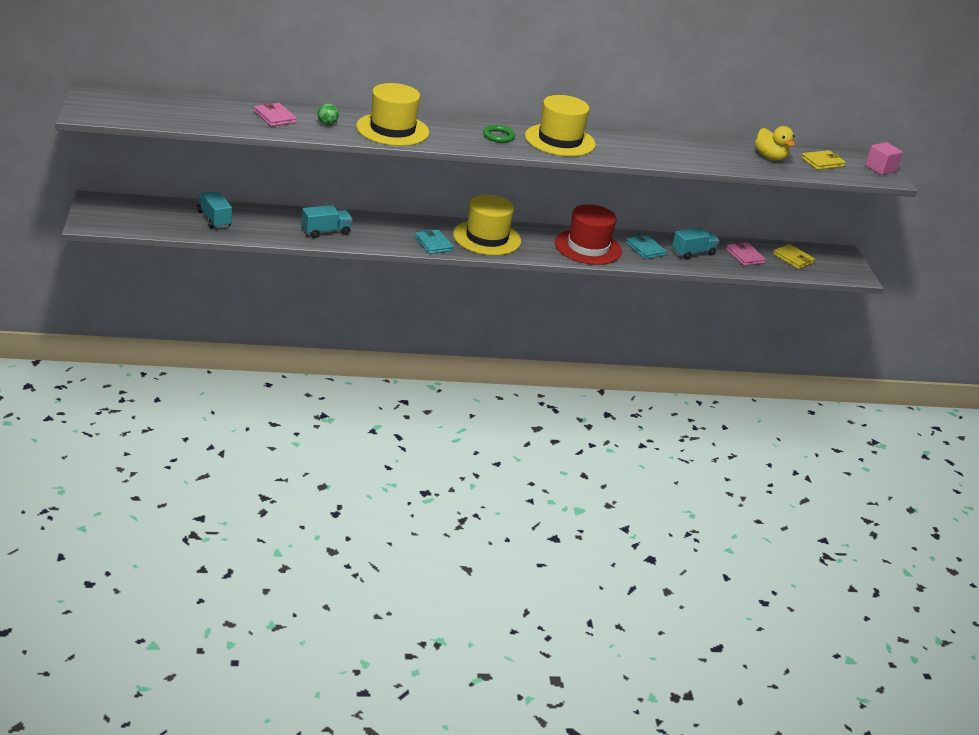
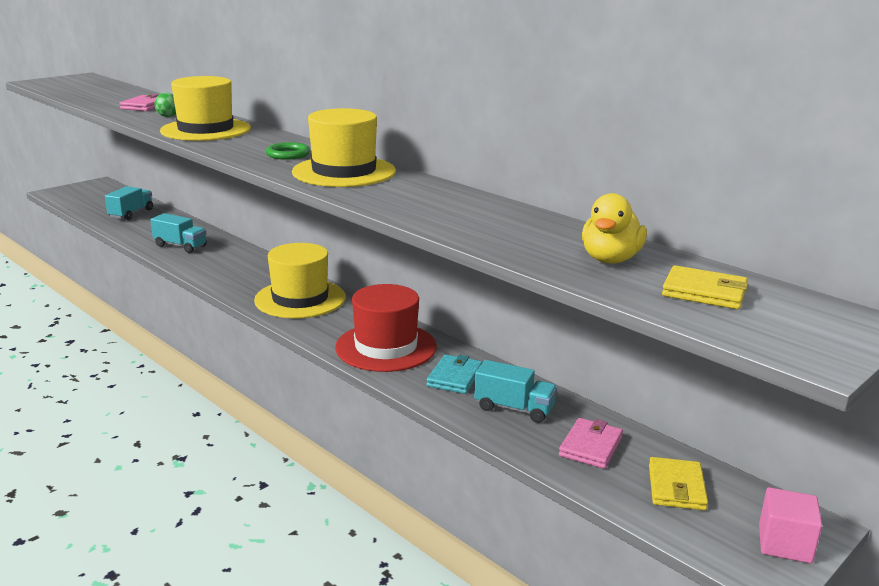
camera: 55 degrees right, 10 degrees down
turquoise wallet [415,229,454,254] -> none
pink cube [865,142,903,175] -> pink cube moved to [759,487,822,563]

